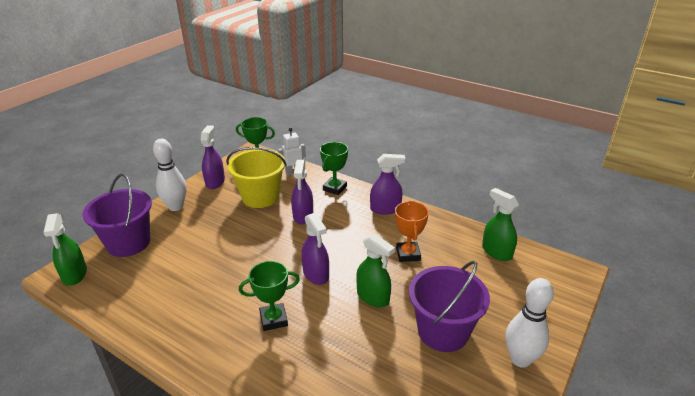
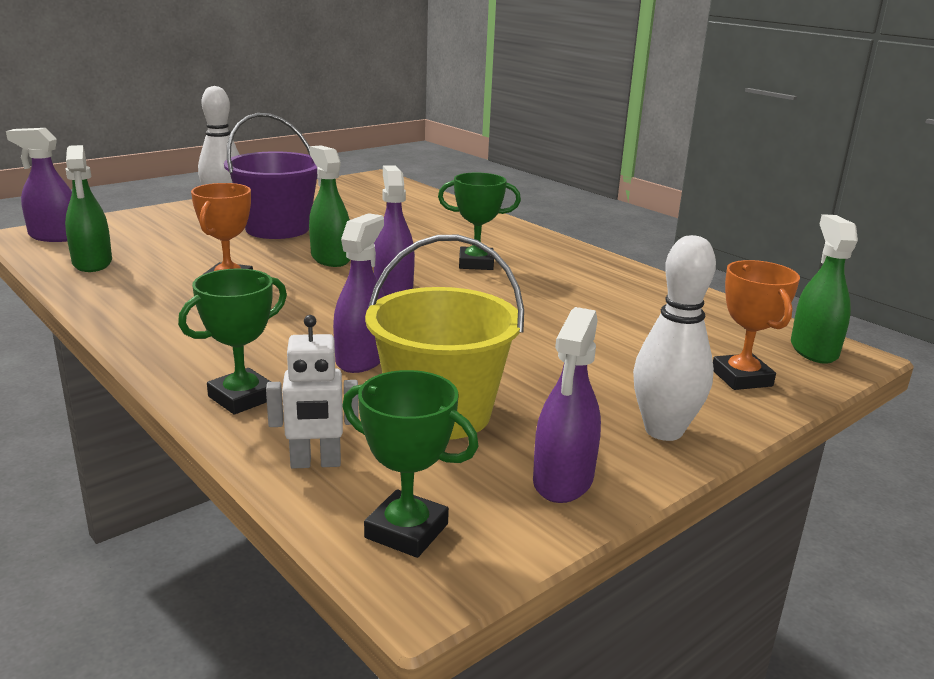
camera: 165 degrees left, 10 degrees down
purple bucket [82,174,152,257] -> orange trophy [713,260,800,390]
purple spray bottle [370,154,406,215] -> purple spray bottle moved to [6,128,72,242]

